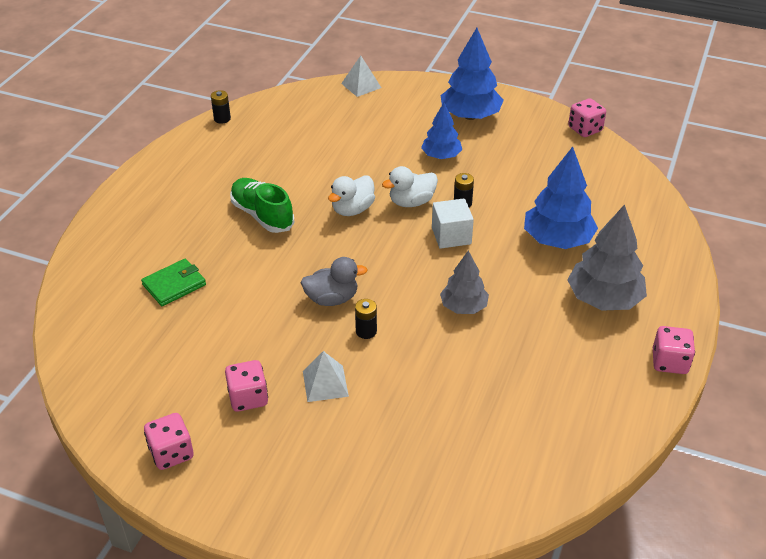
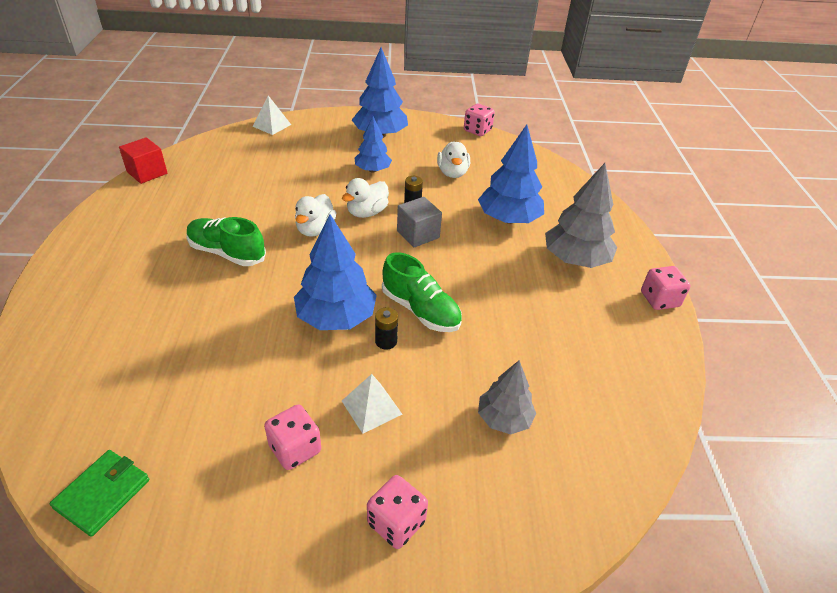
camera: 25 degrees left, 0 degrees up
green wallet [141,259,206,306] -> green wallet moved to [50,450,149,537]
pink dice [144,413,194,470] -> pink dice moved to [367,475,428,549]
black battery [211,90,231,124] -> red cube [119,137,167,184]
grey duck [301,257,368,306] -> blue tree [294,214,377,330]
white cube [432,198,474,249] -> grey cube [397,197,442,247]
grey tree [440,251,489,314] -> grey tree moved to [478,360,536,434]
none -> green shoe [382,252,462,332]
none -> white duck [437,141,470,178]

